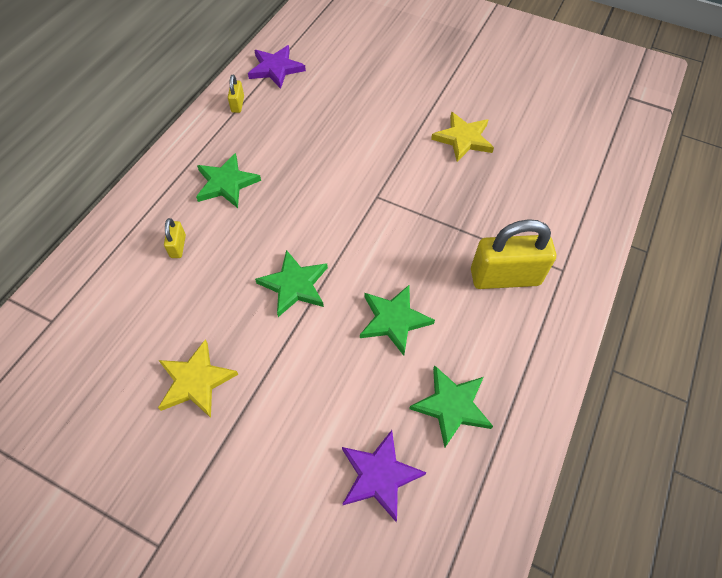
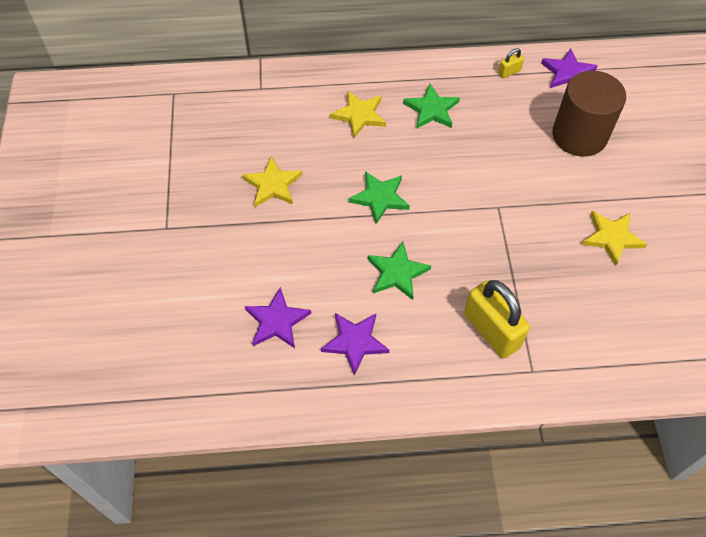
camera: 60 degrees right, 0 degrees up
yellow padlock [164,218,186,258] -> yellow star [330,91,386,138]
green star [409,365,493,447] -> purple star [321,313,389,375]
none -> brown cylinder [552,71,626,157]

